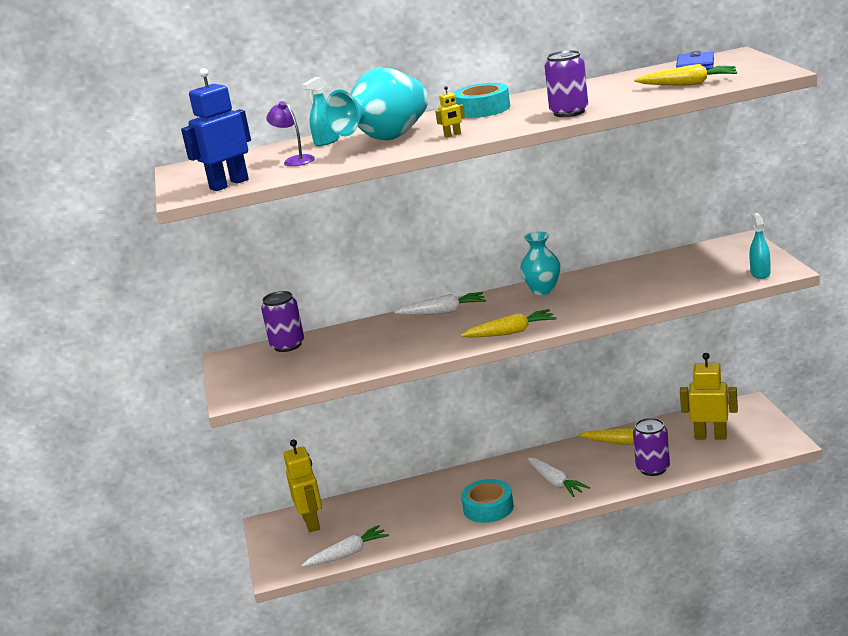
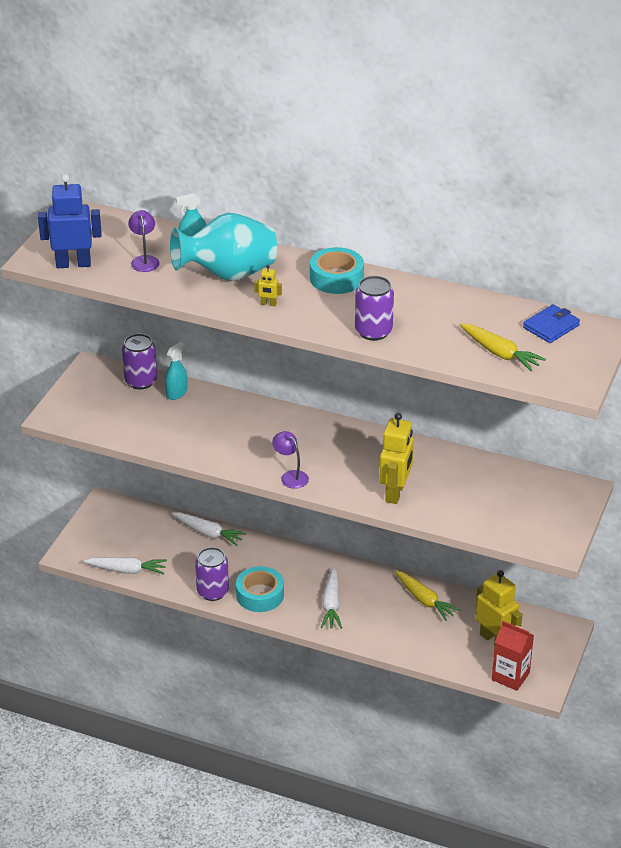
camera: 30 degrees right, 15 degrees up
yellow robot [283,439,322,532] -> yellow robot moved to [379,413,414,504]
white carrot [395,292,486,315] -> white carrot moved to [172,513,247,546]
yellow carrot [461,309,557,338] -> purple lamp [272,431,309,489]
turquoise vase [520,232,561,295] -> none
purple can [633,418,670,476] -> purple can moved to [195,547,229,601]
turquoise spray bottle [749,213,770,279] -> turquoise spray bottle moved to [165,342,187,400]
none -> red carton [492,621,534,691]

